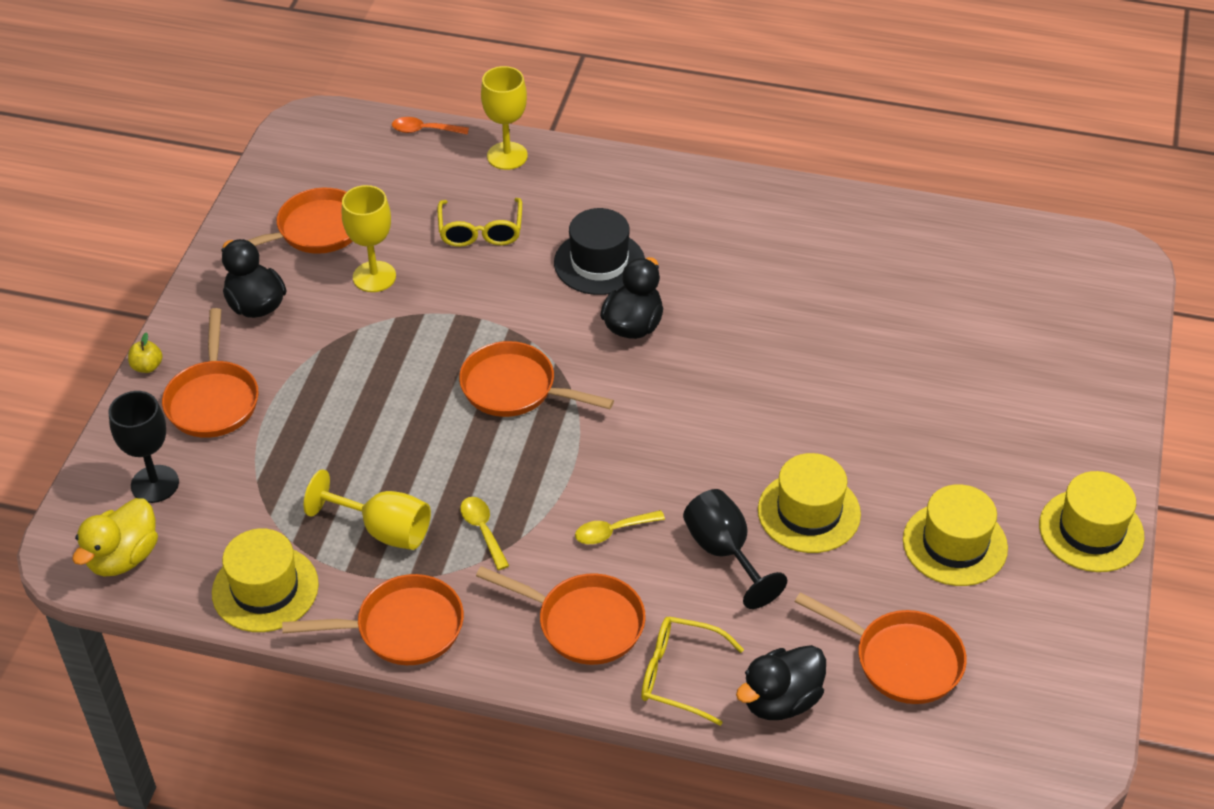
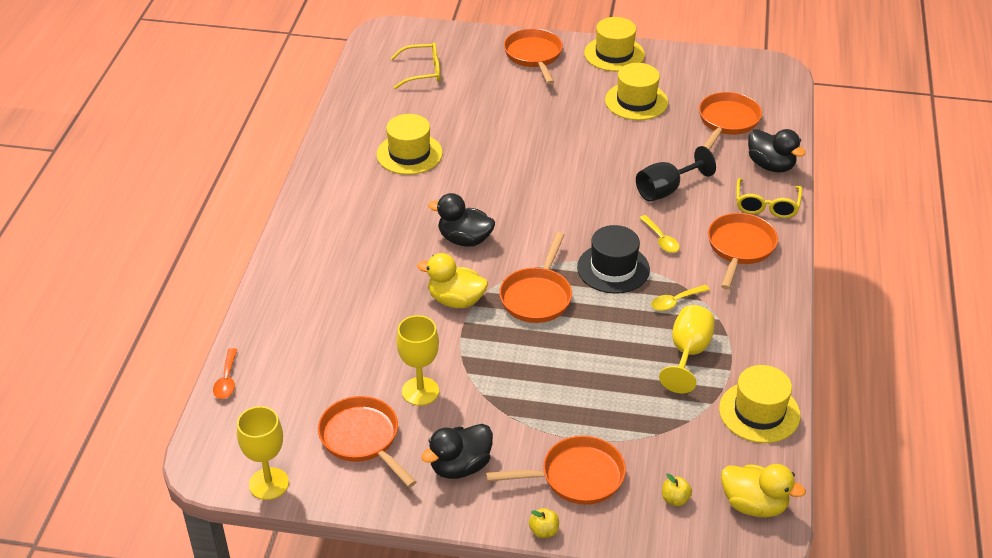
camera: 95 degrees left, 5 degrees down
black goblet [109,391,179,503] -> yellow apple [662,473,692,506]
orange pan [282,574,464,665] -> orange pan moved to [504,29,563,84]
yellow glasses [438,198,522,247] -> yellow glasses moved to [391,42,440,89]
yellow goblet [481,66,528,170] -> yellow goblet moved to [237,406,289,500]
black hat [554,208,645,295] -> black hat moved to [577,225,650,294]
yellow hat [758,453,861,553] -> yellow hat moved to [377,114,443,175]
none -> yellow duck [417,253,488,308]

